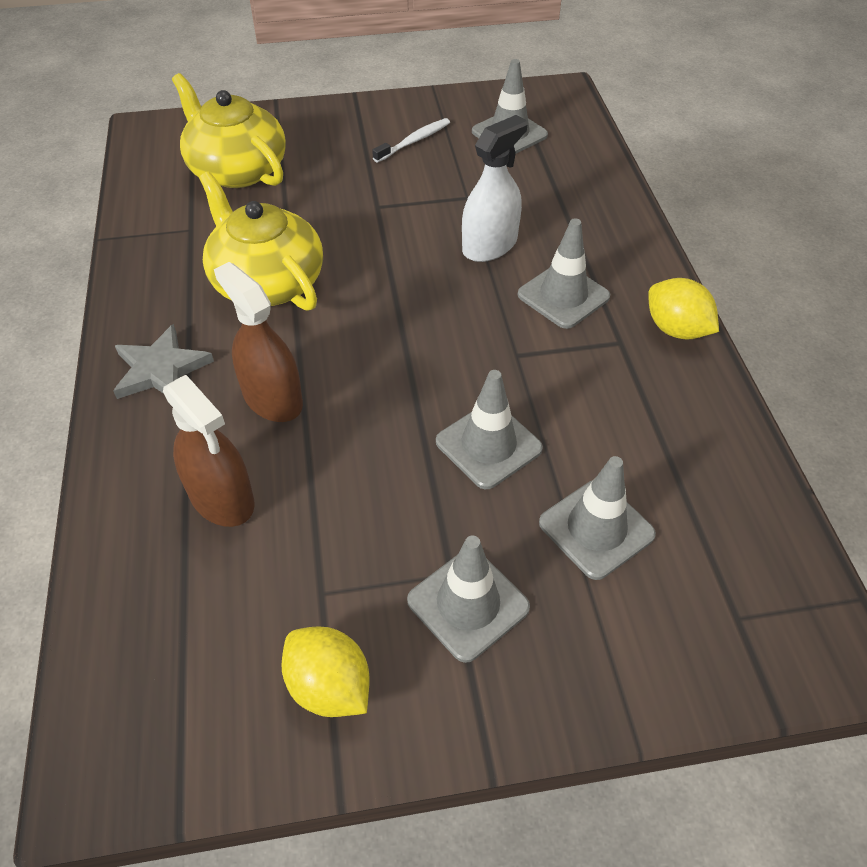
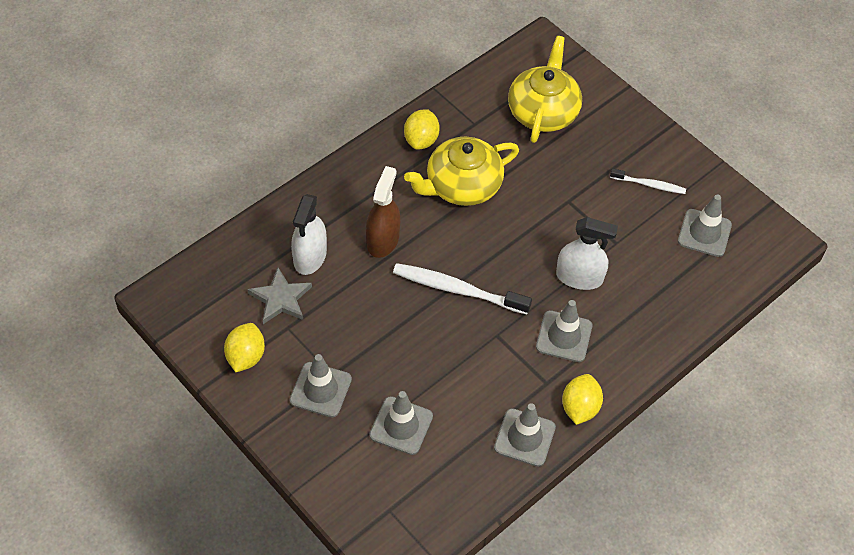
camera: 55 degrees right, 5 degrees up
grey star [113,324,214,399] -> grey star moved to [247,267,312,324]
brown spray bottle [163,375,254,527] -> white spray bottle [291,194,327,275]
yellow teapot [199,172,323,311] -> yellow teapot turned 135 degrees counterclockwise [404,137,519,206]
grey traffic cone [436,370,543,489] -> grey traffic cone moved to [494,403,556,467]
none -> white toothbrush [393,263,532,314]
none -> yellow lemon [404,109,440,150]

